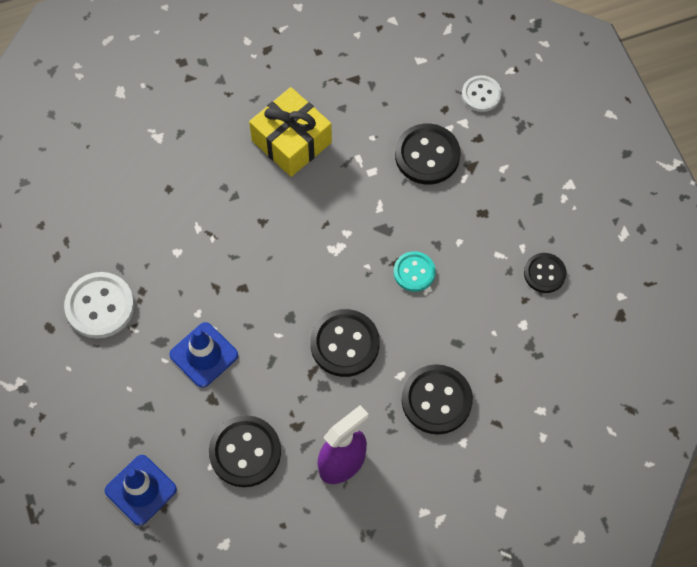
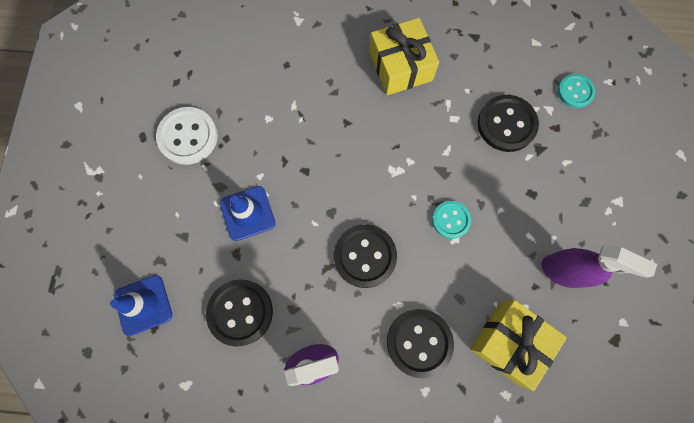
camera: 25 degrees right, 10 degrees up
white button [462,75,502,112] -> turquoise button [558,74,595,108]
black button [524,253,566,293] -> purple spray bottle [542,244,657,288]
none -> yellow gift [470,300,567,391]

